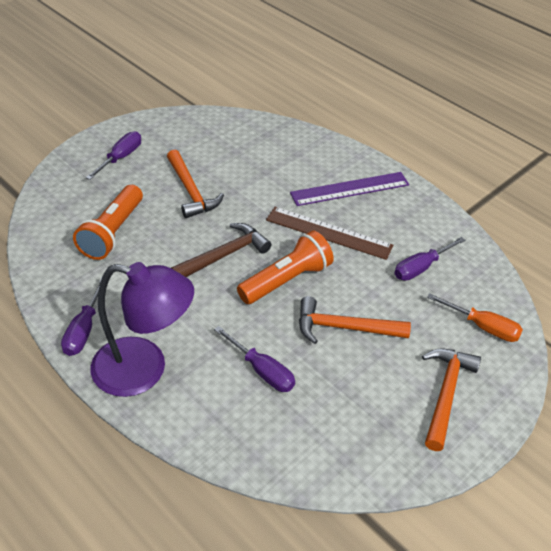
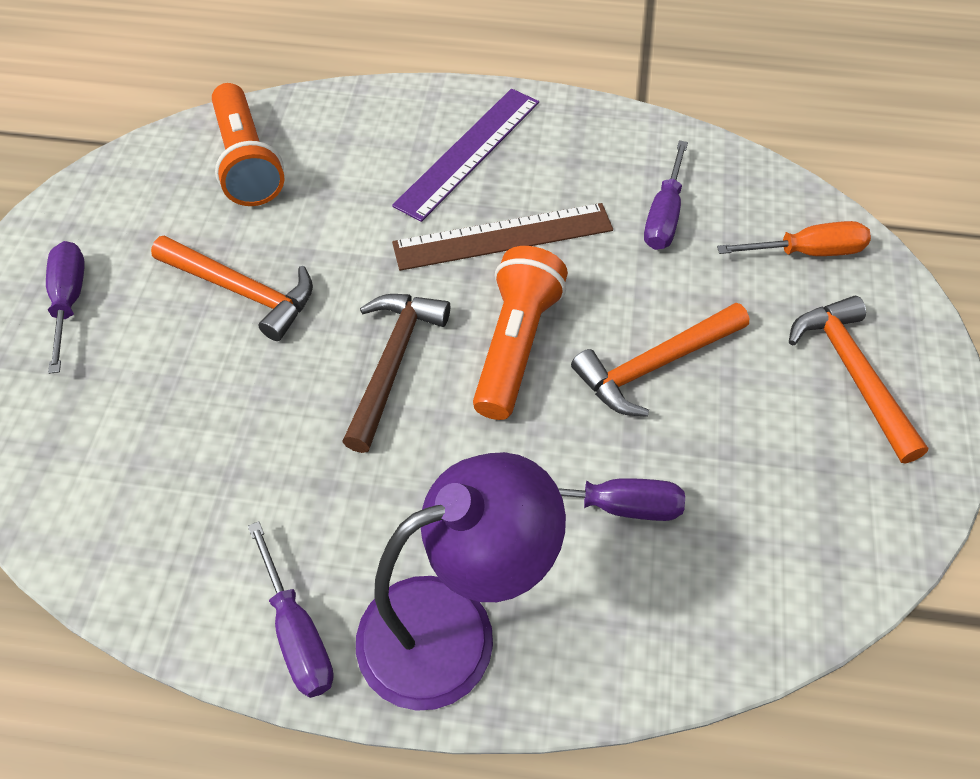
camera: 35 degrees left, 10 degrees up
orange flashlight [73,185,143,260] -> orange flashlight moved to [212,83,284,206]

